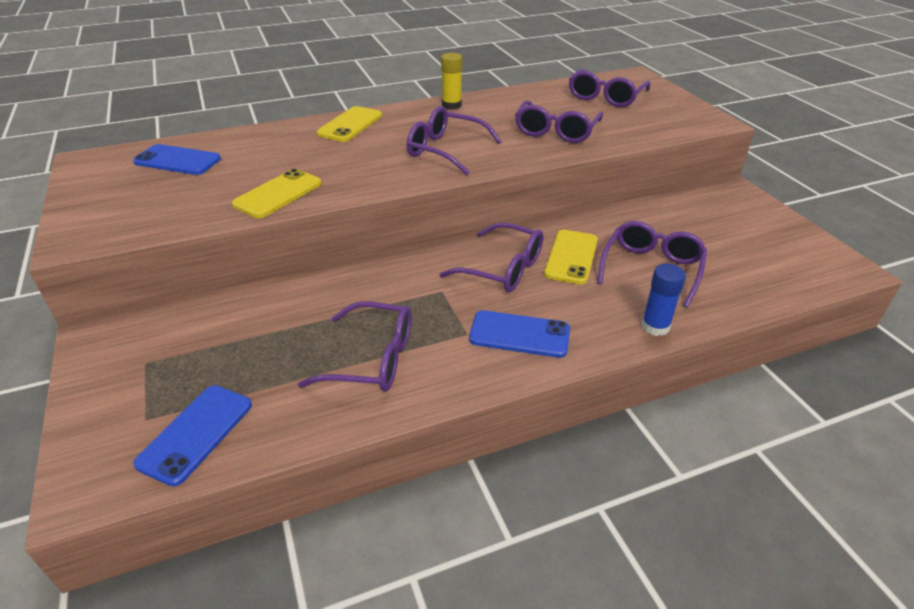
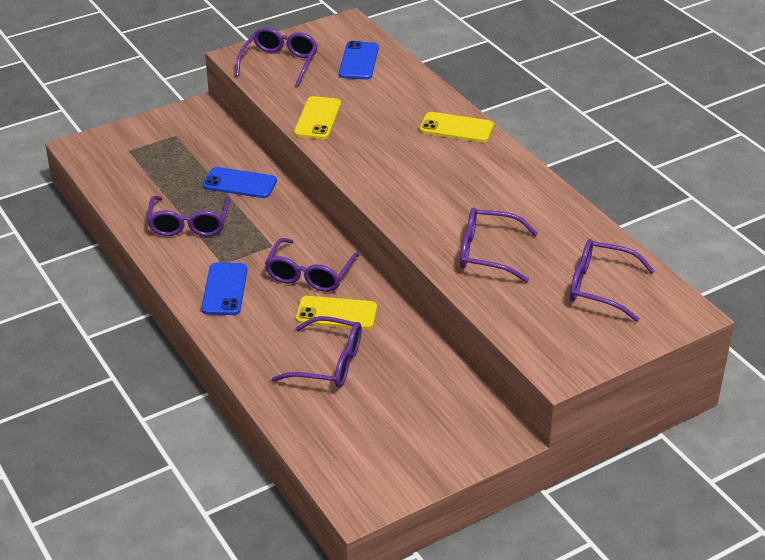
camera: 80 degrees right, 0 degrees up
blue phone [133,385,252,486] -> blue phone moved to [203,167,277,198]
yellow phone [232,168,322,218] -> yellow phone turned 75 degrees clockwise [294,96,341,139]
purple glasses [407,106,502,175] -> purple glasses moved to [236,27,318,86]
yellow glue stick [441,53,462,110] -> none
blue glue stick [641,264,686,336] -> none

